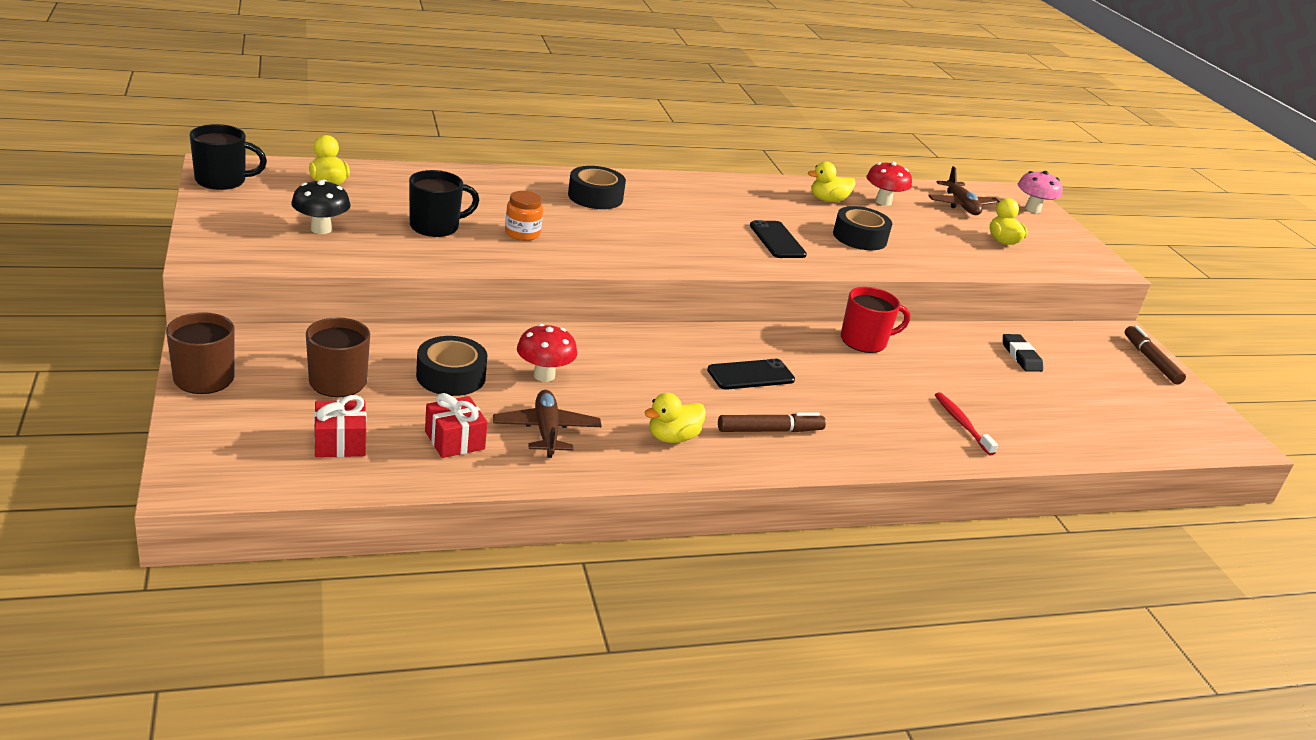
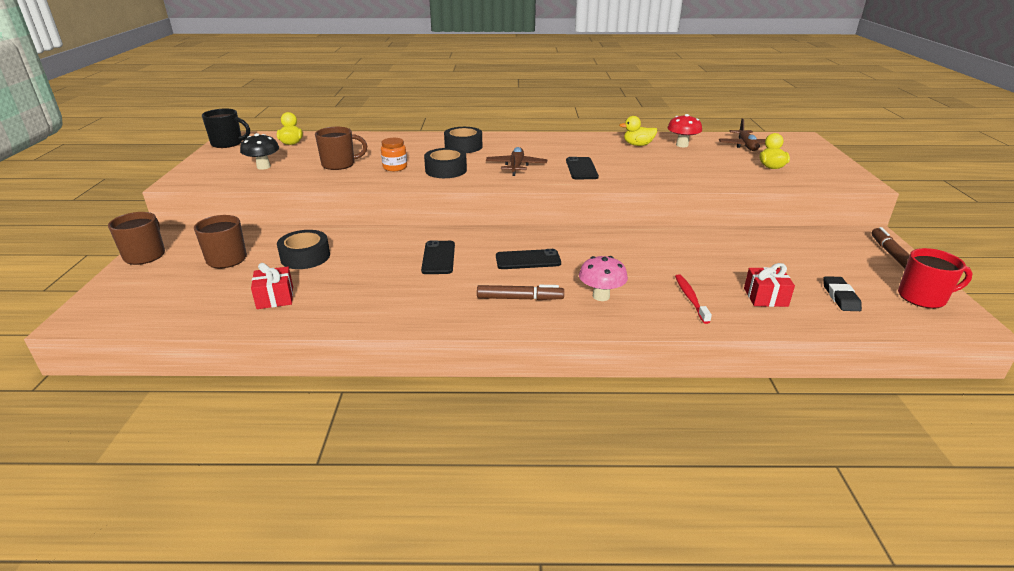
camera: 20 degrees right, 0 degrees up
red gift [314,395,367,457] -> red gift moved to [744,263,795,307]
black mug [409,170,479,237] -> brown mug [315,127,367,170]
brown plane [493,390,602,458] -> brown plane moved to [486,147,547,176]
red mushroom [517,324,577,382] -> none
yellow duck [644,393,706,443] -> none
black tape [833,206,892,250] -> black tape moved to [424,148,467,178]
red mug [841,287,910,353] -> red mug moved to [898,248,973,309]
black eraser [1003,334,1043,372] -> black eraser moved to [823,276,862,311]
pink mushroom [1018,171,1063,213] -> pink mushroom moved to [579,256,628,301]
none -> black phone [421,240,455,274]

